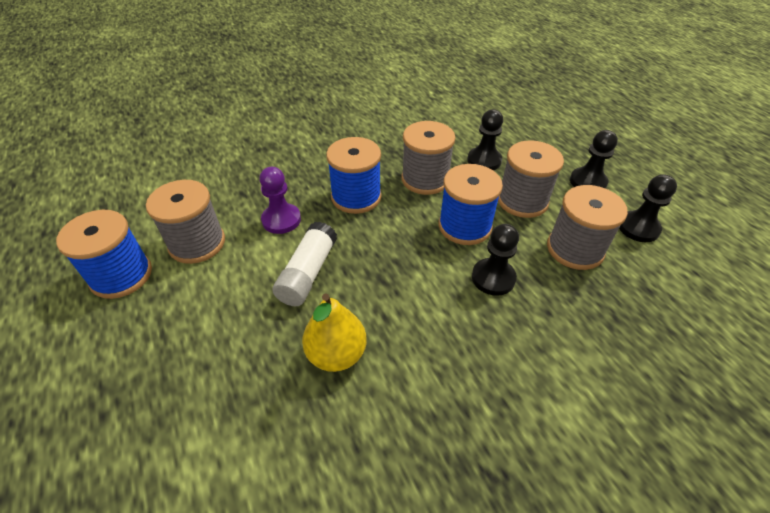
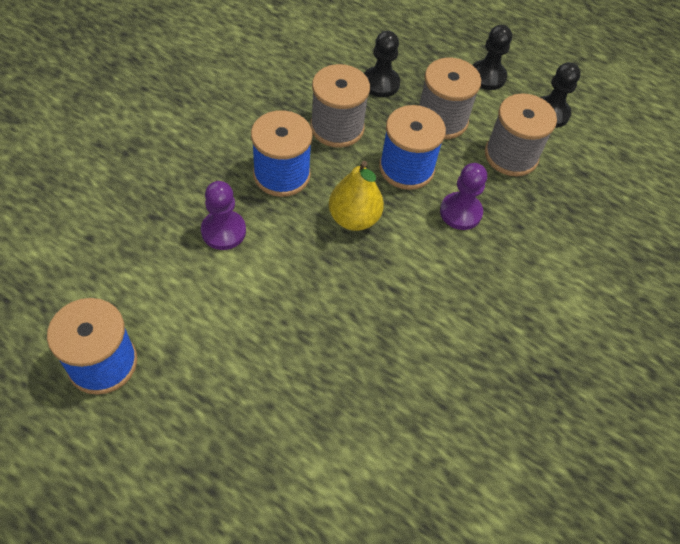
camera: 35 degrees left, 10 degrees up
grey spool [146,180,225,264] -> none
white glue stick [272,222,337,306] -> none
yellow pear [302,293,367,372] -> yellow pear moved to [329,161,384,231]
black pawn [472,224,519,296] -> purple pawn [440,163,487,230]

